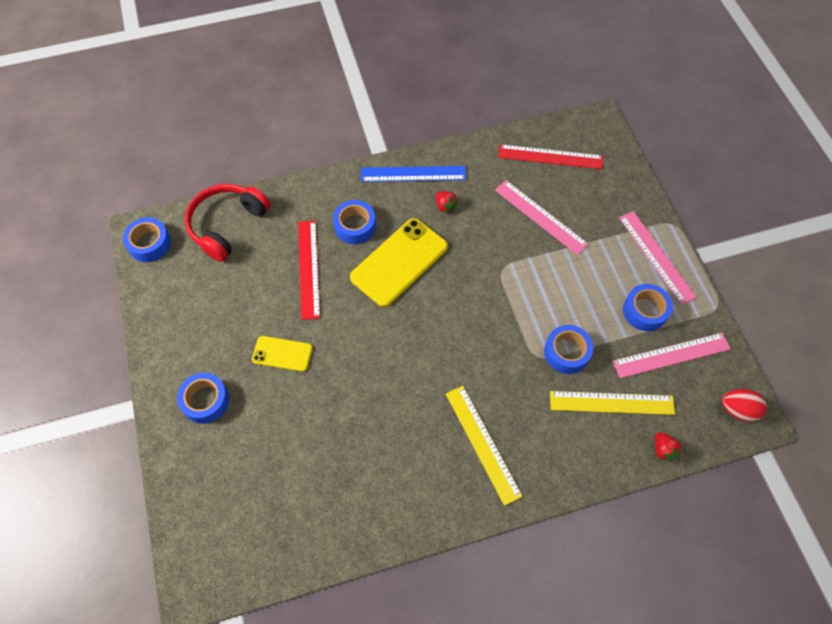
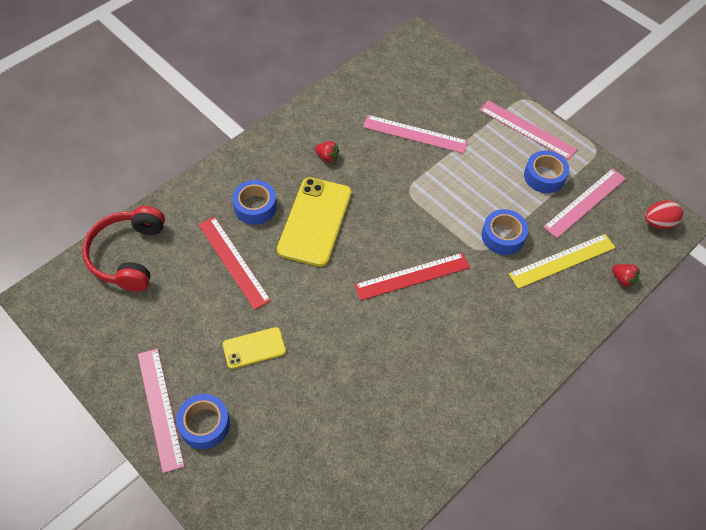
camera: 30 degrees left, 5 degrees down
blue tape [123,217,171,262] -> none
blue ruler [361,166,466,182] -> none
yellow ruler [446,386,523,506] -> none
red ruler [498,144,603,169] -> red ruler moved to [354,253,470,300]
none -> pink ruler [138,348,185,473]

